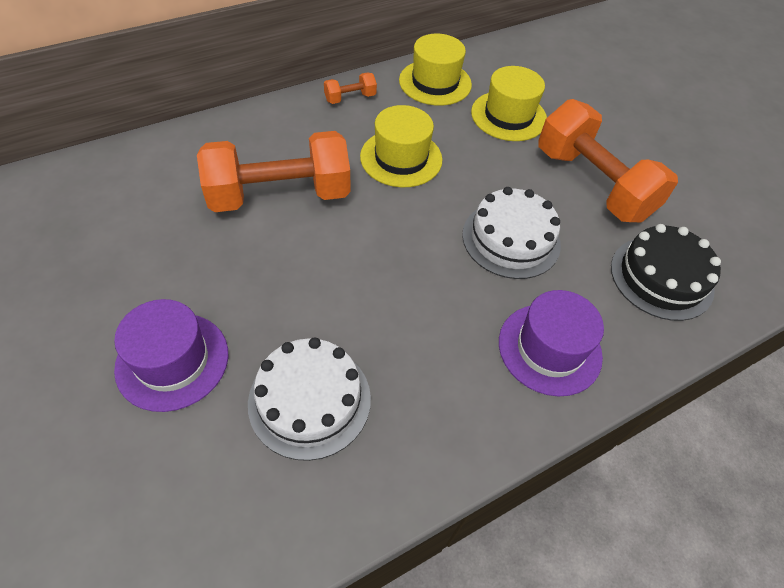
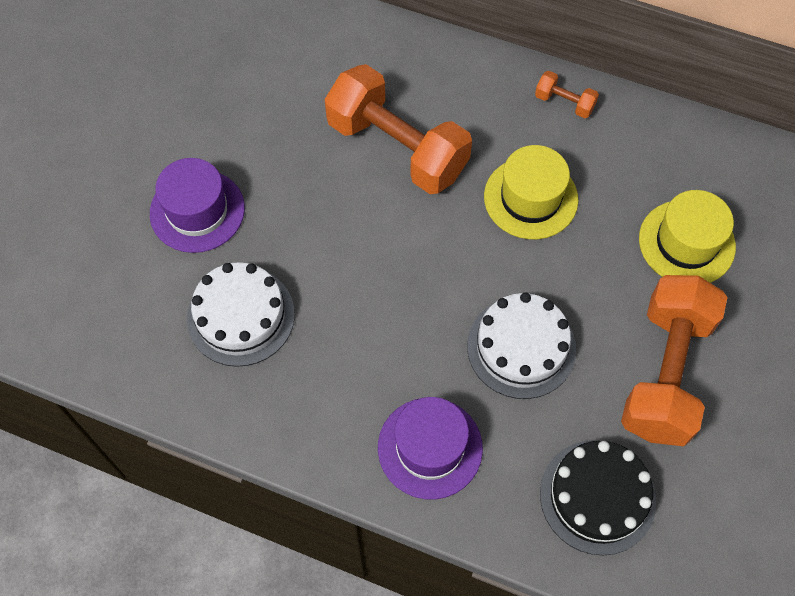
camera: 55 degrees right, 10 degrees up
yellow hat [399,34,472,106] -> none

